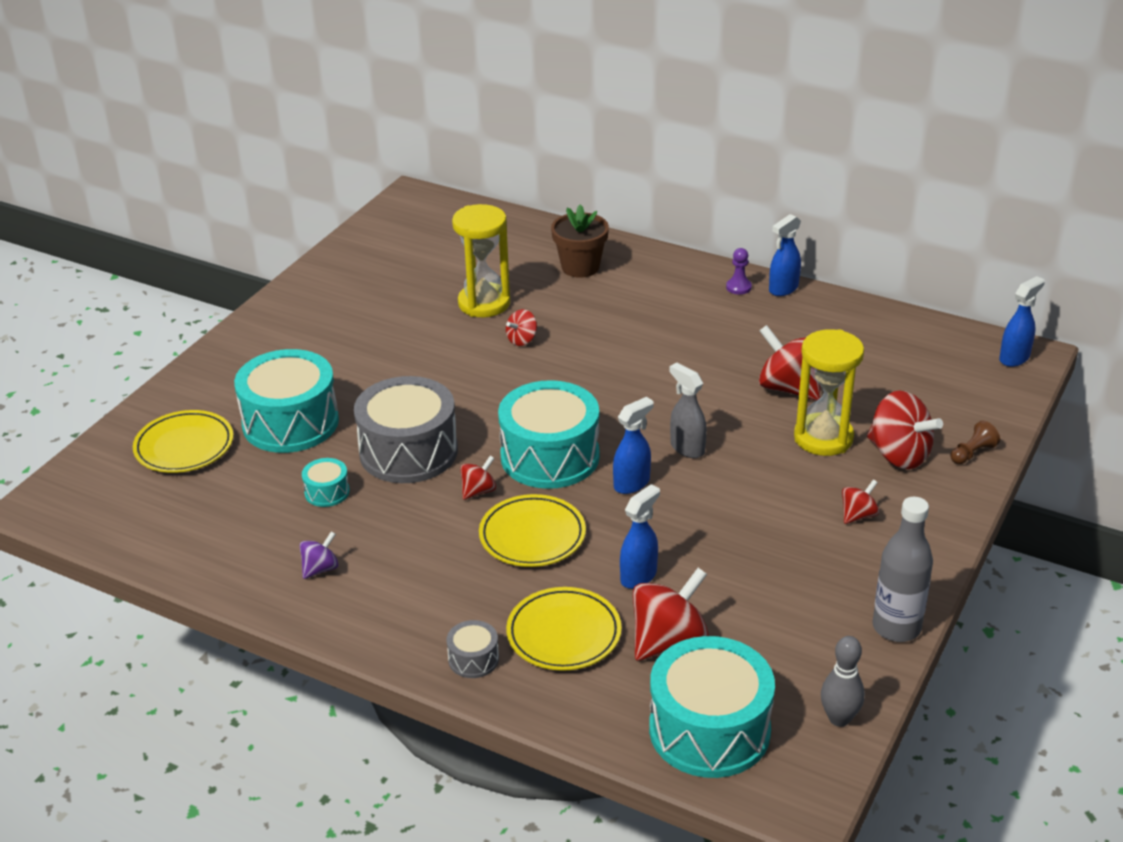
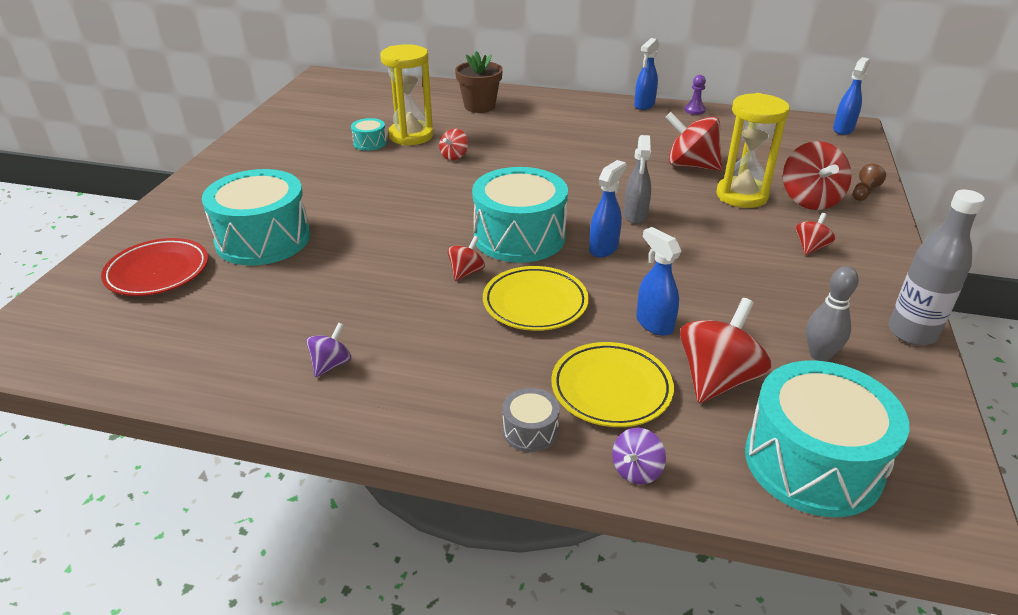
camera: 15 degrees left, 0 degrees up
yellow plate [133,410,233,473] -> red plate [101,238,208,296]
turquoise drum [302,458,350,507] -> turquoise drum moved to [351,118,387,151]
grey drum [354,376,458,483] -> none
blue spray bottle [620,484,660,589] -> blue spray bottle turned 60 degrees counterclockwise [636,227,682,336]
grey spray bottle [669,362,707,458] -> grey spray bottle turned 120 degrees counterclockwise [624,135,651,224]
purple pawn [726,248,752,295] -> purple pawn moved to [685,75,706,115]
grey bowling pin [821,636,865,727] -> grey bowling pin moved to [806,266,859,362]
red spinning top [867,390,943,469] -> red spinning top turned 60 degrees clockwise [783,141,852,210]
none -> purple spinning top [612,428,666,485]

